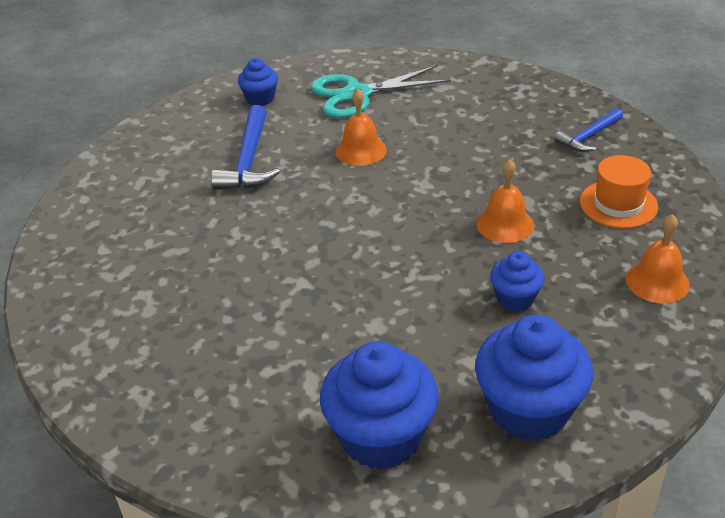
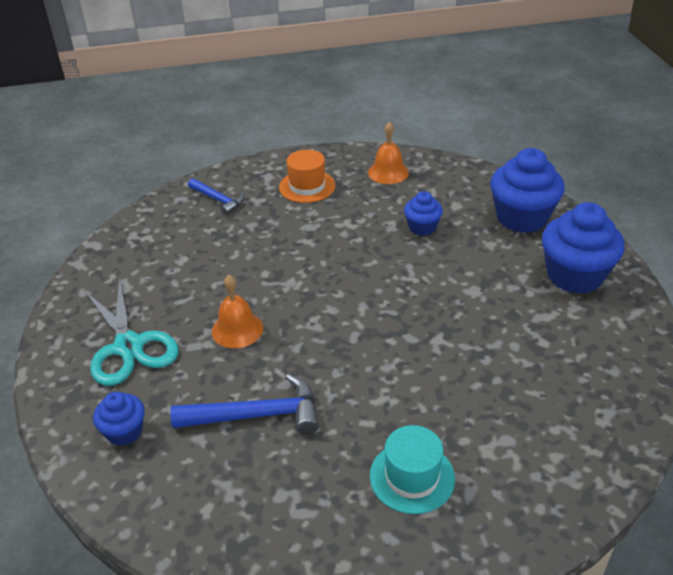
camera: 100 degrees left, 0 degrees up
orange bell [476,159,534,243] -> none
none -> turquoise hat [370,425,455,514]

